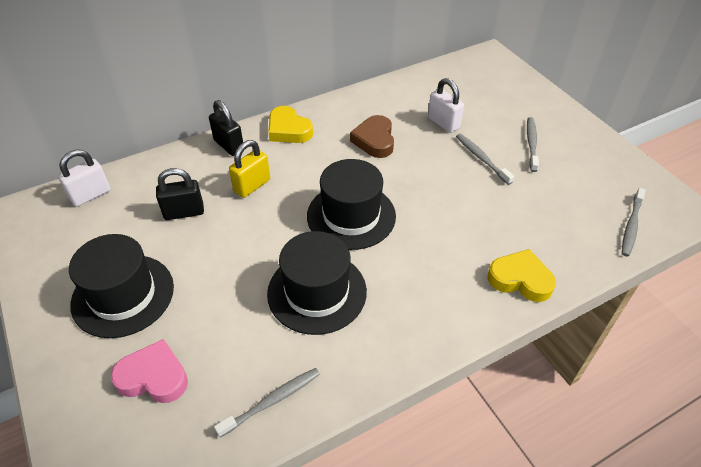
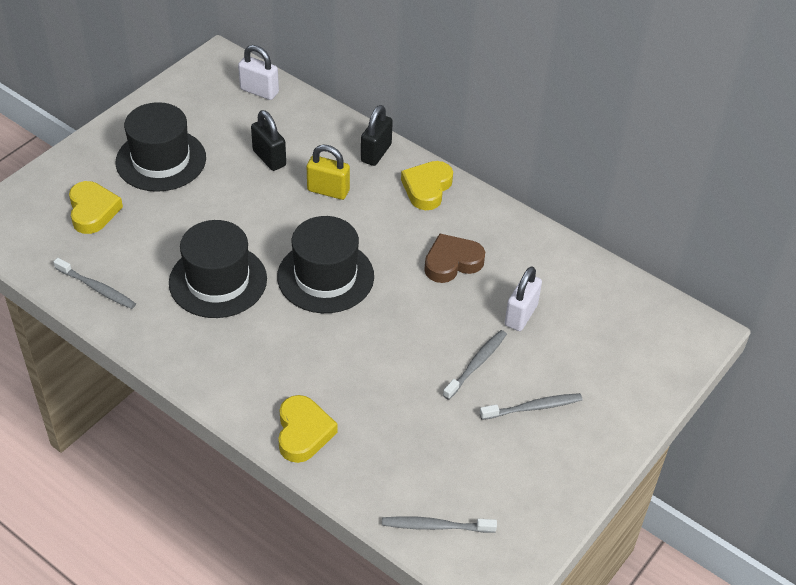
camera: 65 degrees right, 0 degrees up
pink heart [111,339,188,403] -> yellow heart [69,181,123,234]

